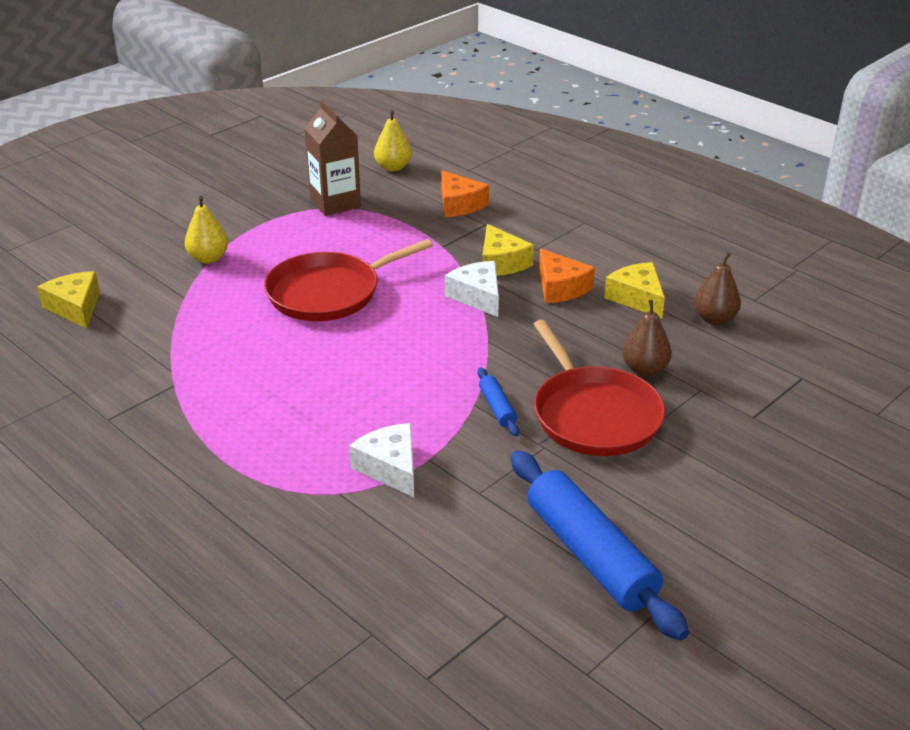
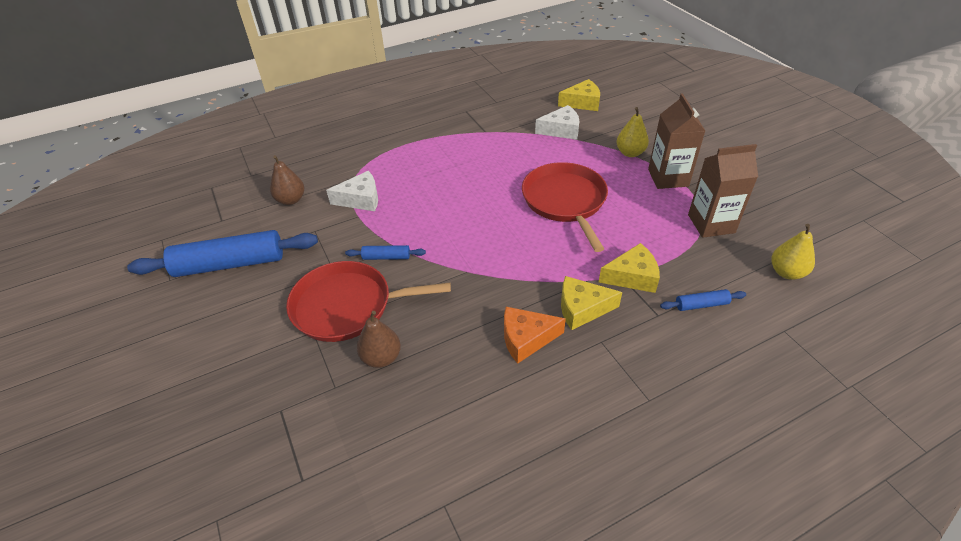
camera: 110 degrees right, 10 degrees up
orange cheese [441,170,489,217] -> blue rolling pin [660,289,746,311]
white cheese [445,261,499,317] -> white cheese moved to [535,105,579,140]
yellow cheese [604,262,665,319] -> yellow cheese moved to [599,243,660,293]
brown pear [694,252,741,325] -> brown pear moved to [270,155,305,205]
none -> brown carton [648,93,705,189]

